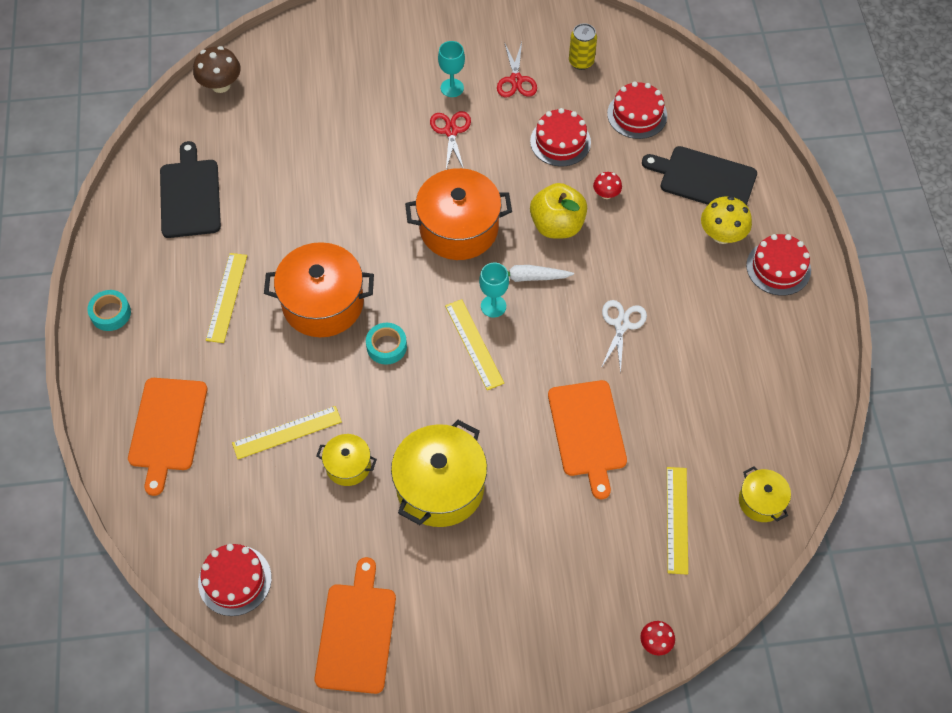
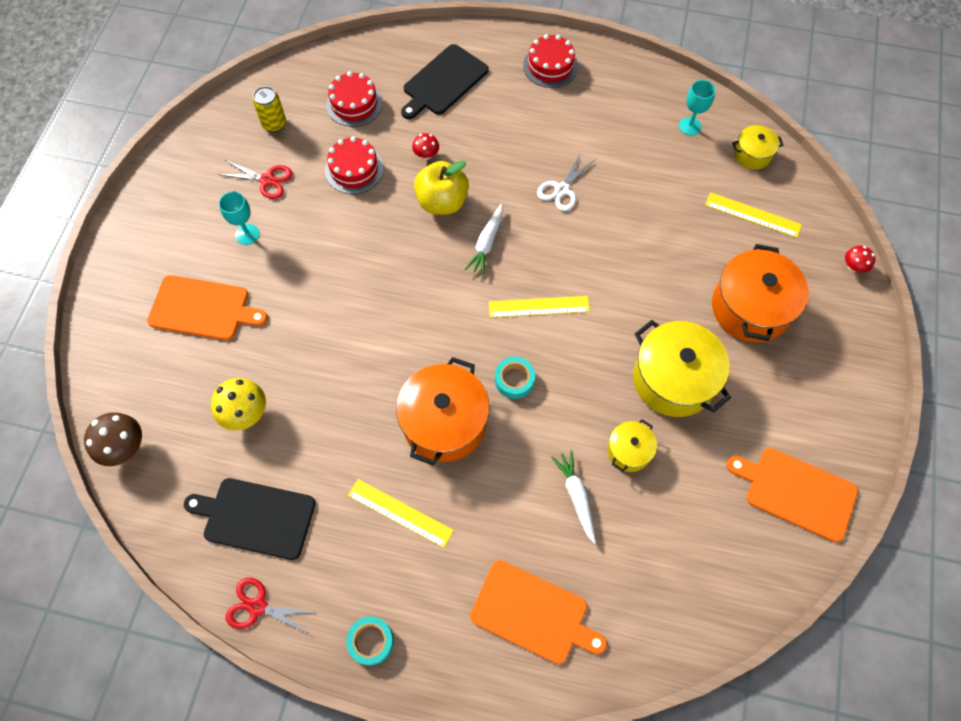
camera: 70 degrees left, 5 degrees up
red cake [198,544,272,616] -> none
yellow ruler [232,406,342,459] -> white carrot [551,450,596,544]
orange pot [405,168,512,260] -> orange pot moved to [712,244,809,343]
red scissors [430,111,471,169] -> red scissors moved to [225,578,319,635]
turquoise goblet [479,263,509,318] -> turquoise goblet moved to [679,80,715,136]
orange cutting board [548,380,627,499] -> orange cutting board moved to [147,275,268,340]
white scissors [601,300,647,373] -> white scissors turned 90 degrees counterclockwise [537,152,596,211]
yellow mushroom [701,196,752,244] -> yellow mushroom moved to [211,378,266,431]

